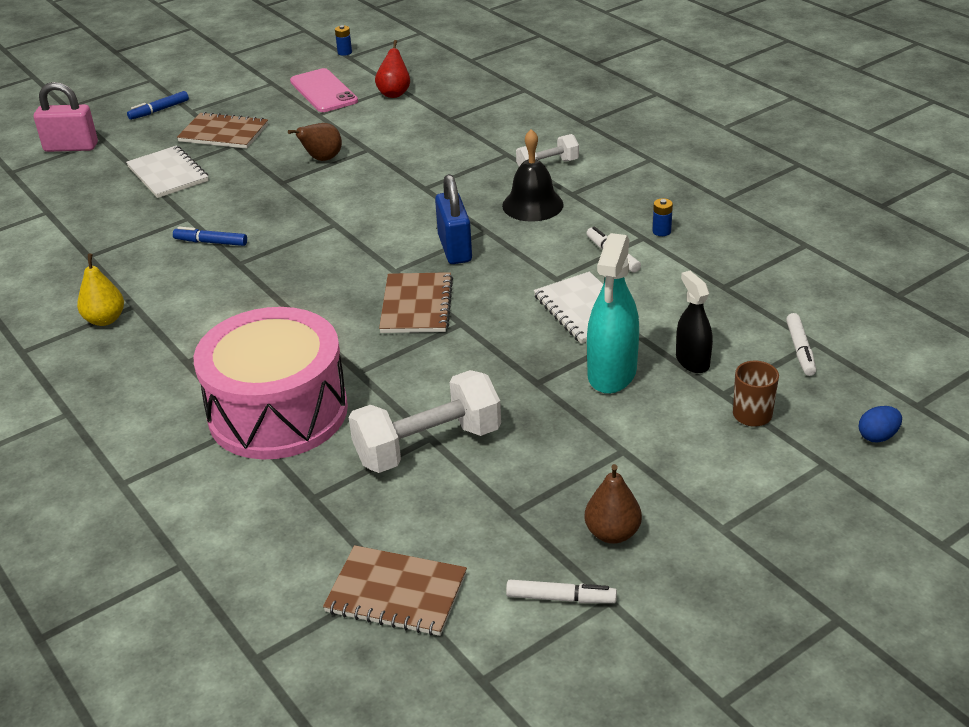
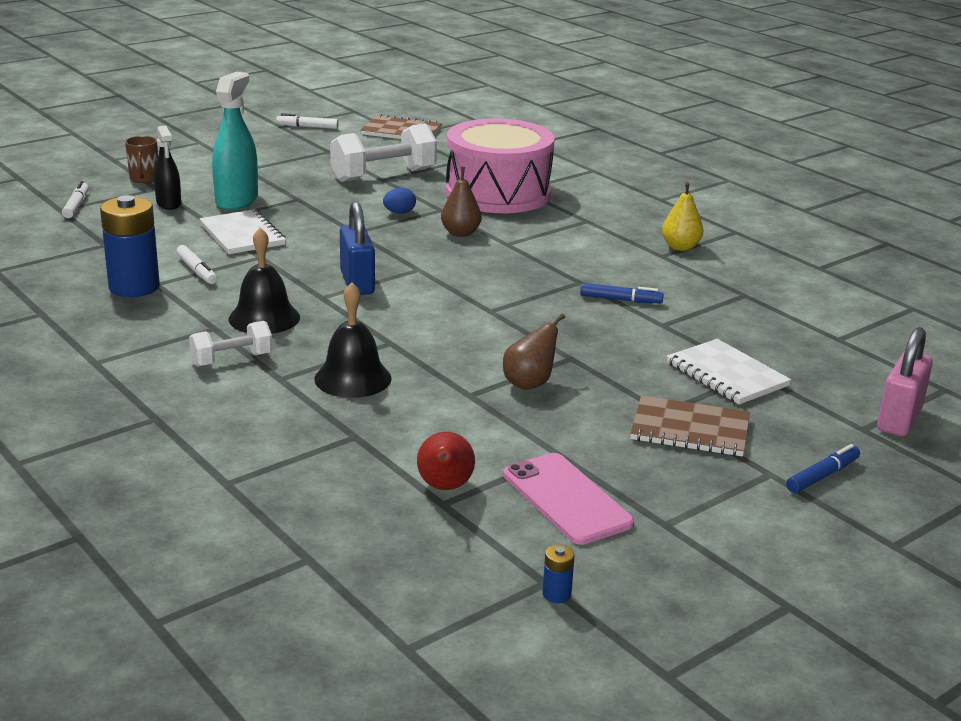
camera: 175 degrees right, 10 degrees down
pink padlock [34,82,98,152] -> pink padlock turned 60 degrees counterclockwise [877,327,933,437]
brown notebook [379,272,453,333] -> none
brown pear [585,464,642,544] -> brown pear moved to [441,167,482,237]
blue battery [652,198,673,236] -> blue battery [100,195,160,297], size x2.47
blue egg [859,406,902,442] -> blue egg moved to [383,188,416,214]
none -> black bell [314,282,392,398]

